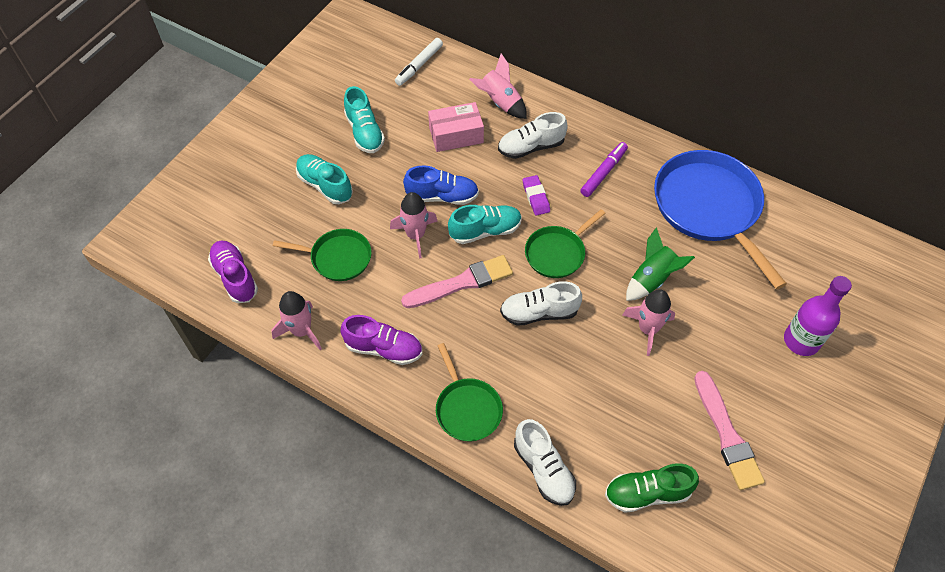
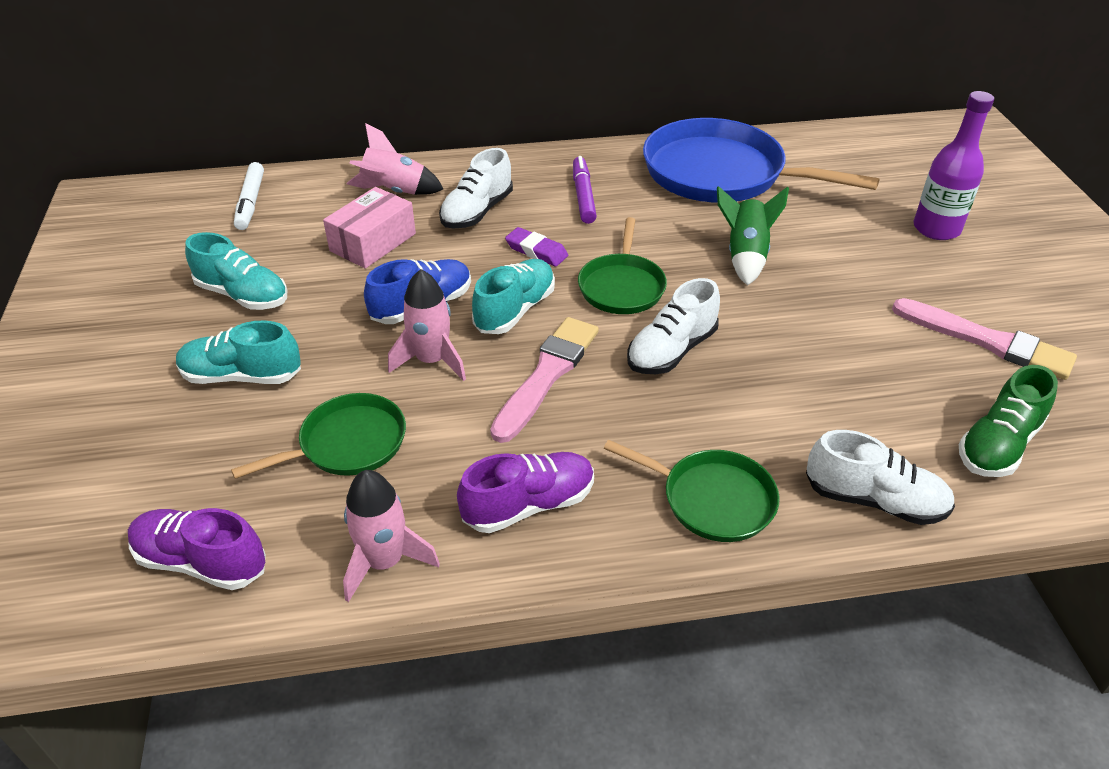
camera: 40 degrees left, 15 degrees down
pink rocket [623,289,675,356] -> none

